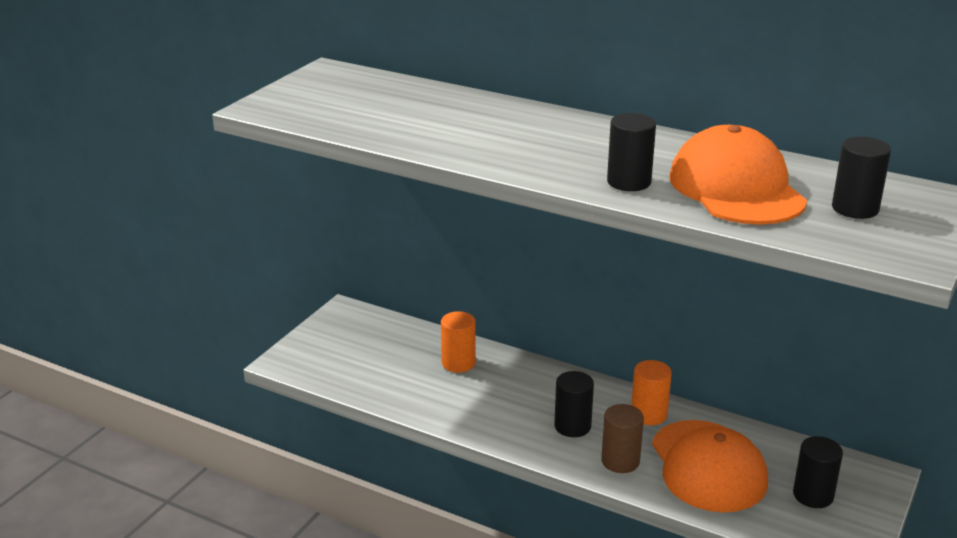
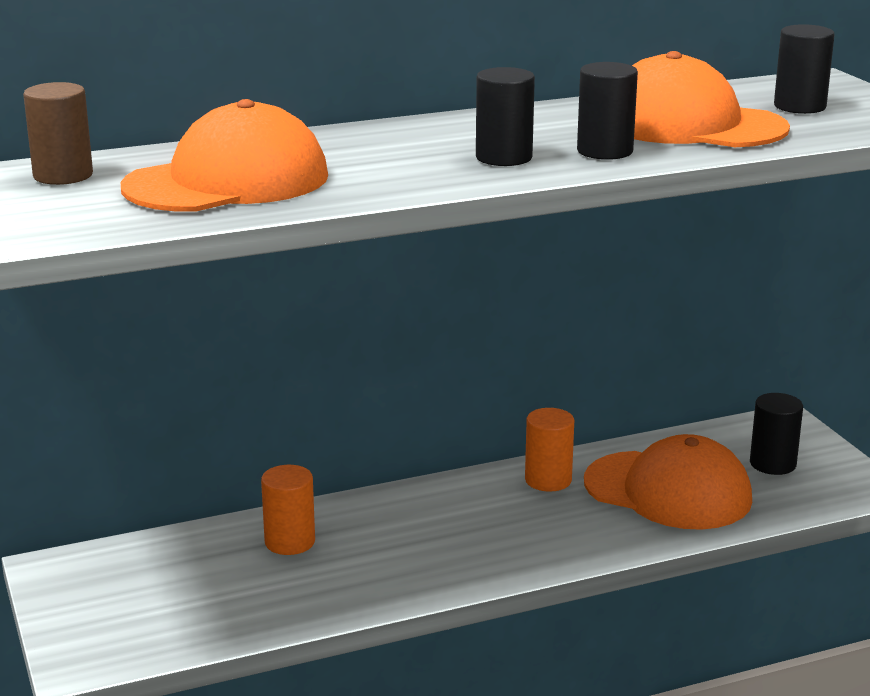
camera: 50 degrees left, 5 degrees down
black cylinder [554,371,594,437] -> black cylinder moved to [476,67,535,166]
brown cylinder [601,404,644,473] -> brown cylinder moved to [23,82,93,185]
none -> orange cap [121,99,328,212]

